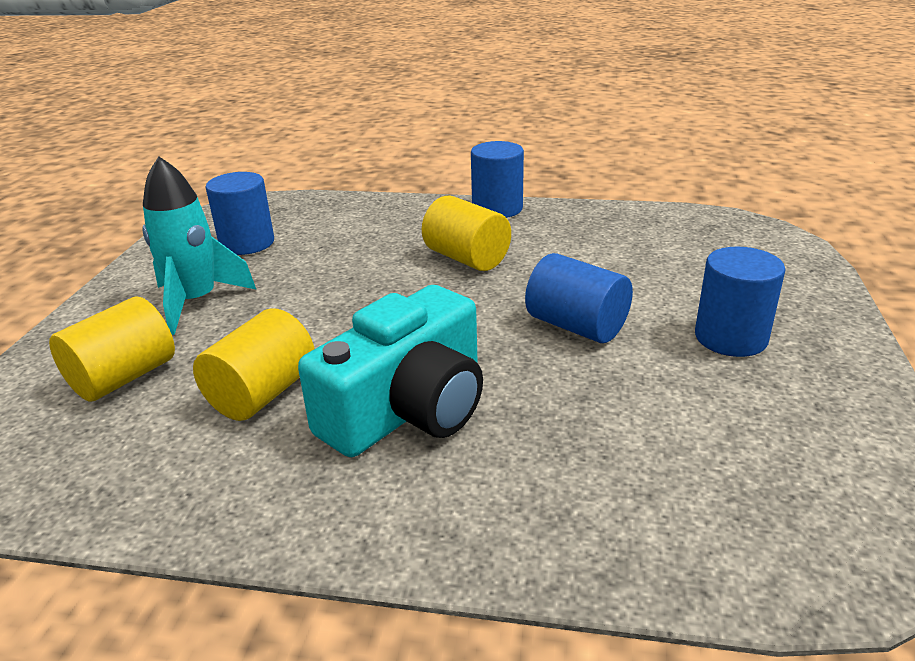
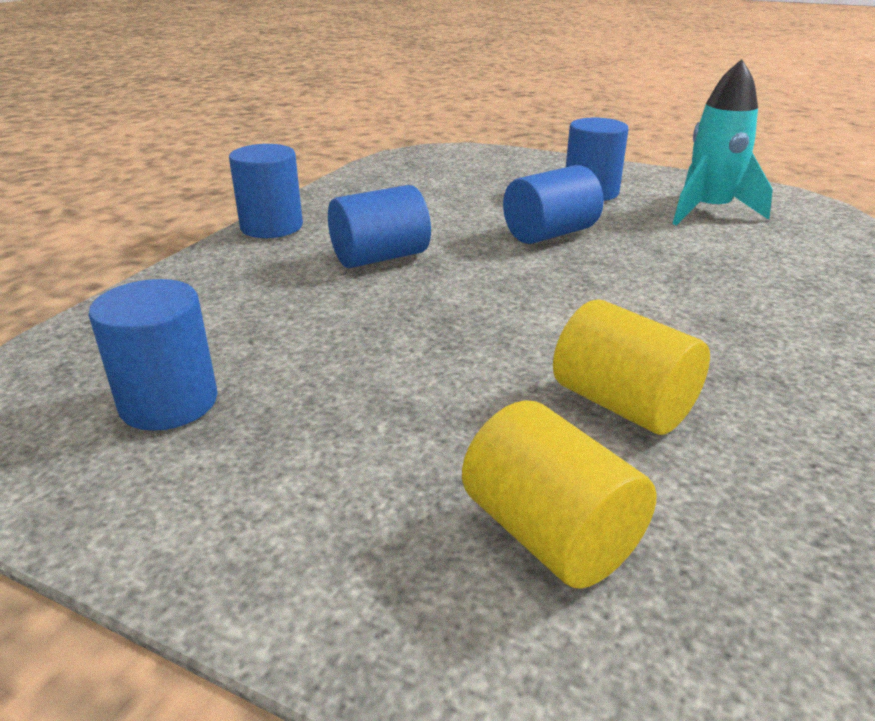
camera: 75 degrees left, 0 degrees up
turquoise rocket [143,156,257,335] -> turquoise rocket moved to [673,59,773,226]
turquoise camera [298,285,483,457] -> none
yellow cylinder [422,195,511,271] -> blue cylinder [328,185,431,268]

